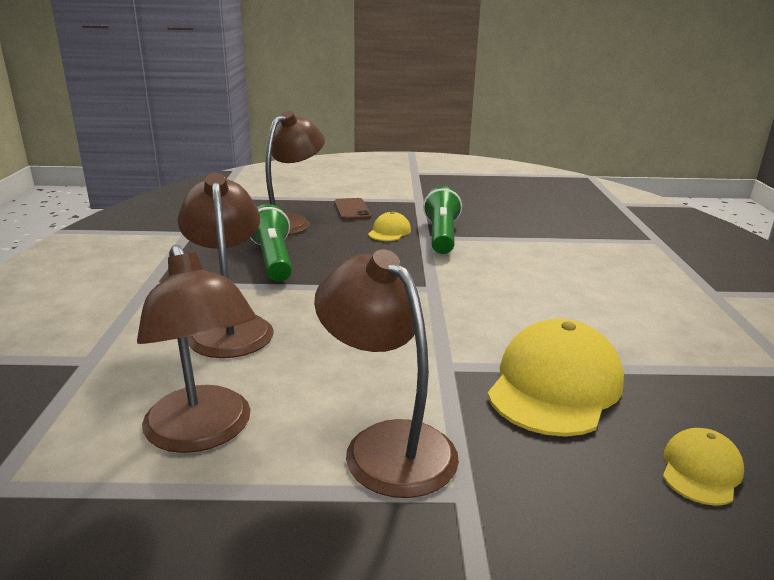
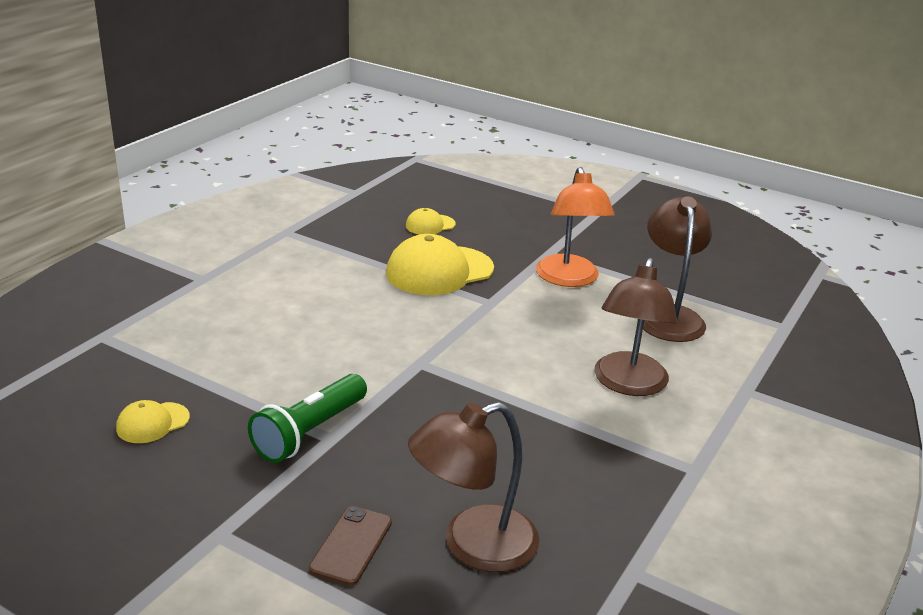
camera: 150 degrees left, 5 degrees up
green flashlight [250,204,292,282] -> none
brown lamp [314,249,459,498] -> orange lamp [536,167,615,287]
yellow cap [368,211,411,241] -> yellow cap moved to [116,400,190,443]

